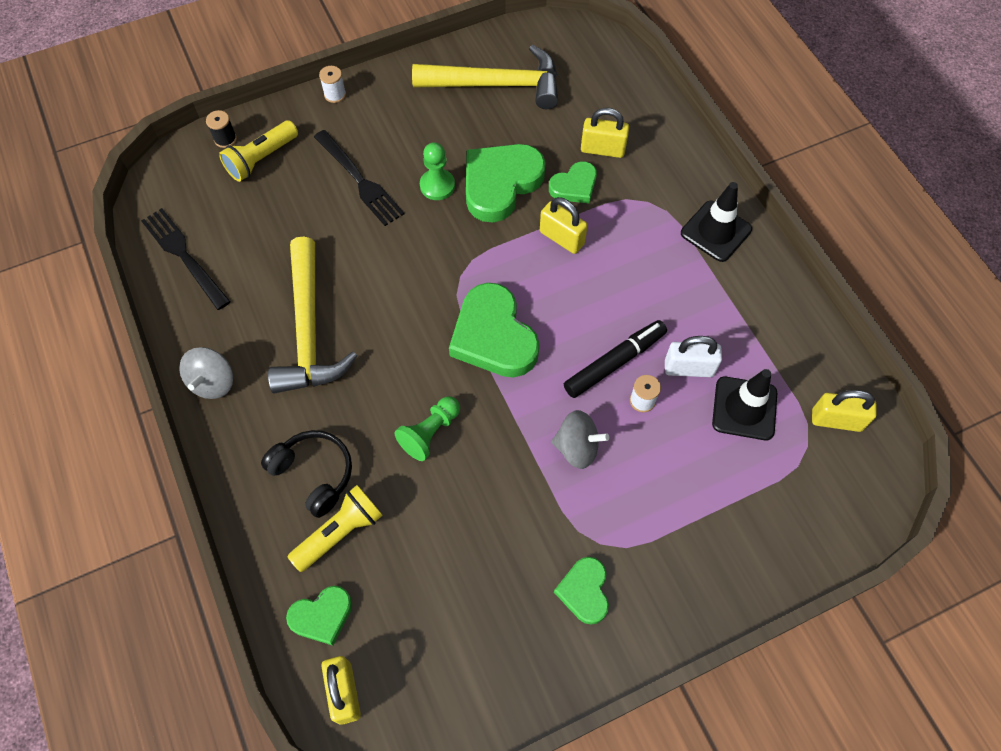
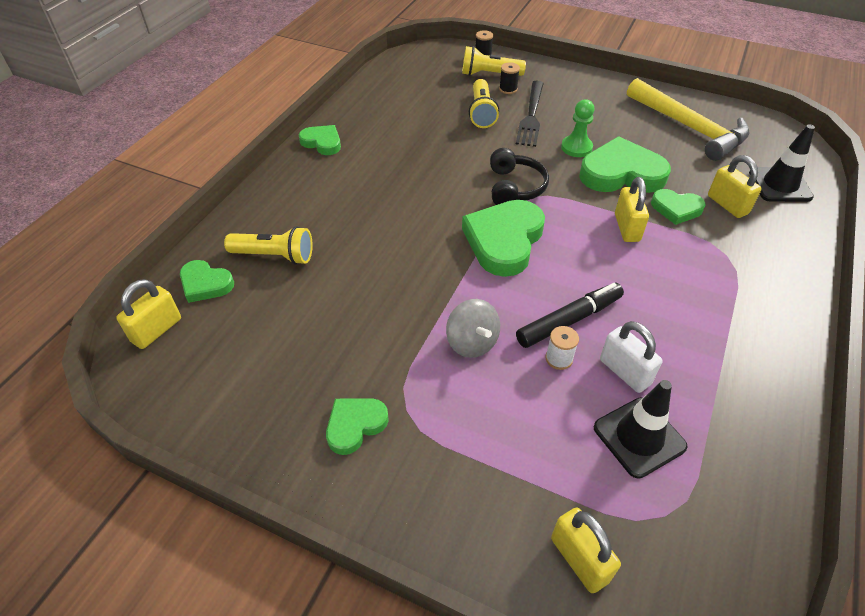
camera: 50 degrees right, 15 degrees down
black fork [141,208,231,310] -> none
grey spinning top [179,347,233,399] -> green heart [299,125,341,155]
black headphones [261,430,352,518] -> black headphones moved to [490,148,549,205]
yellow hammer [268,237,357,394] -> none
white spool [319,66,346,103] -> none
green pawn [395,396,460,461] -> none
black marker [564,320,667,398] -> black marker turned 45 degrees counterclockwise [516,283,624,348]
black traffic cone [681,182,752,262] -> black traffic cone moved to [749,124,815,202]
yellow padlock [812,390,877,432] -> yellow padlock moved to [551,507,621,593]
none -> yellow flashlight [469,79,499,128]
none -> black spool [499,62,520,94]

